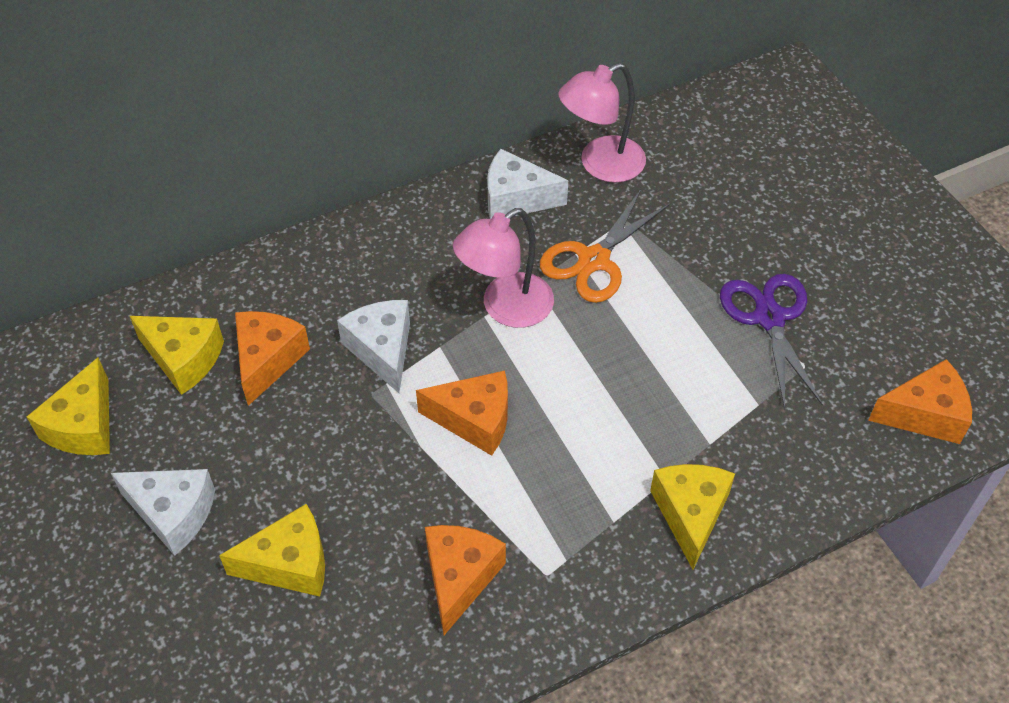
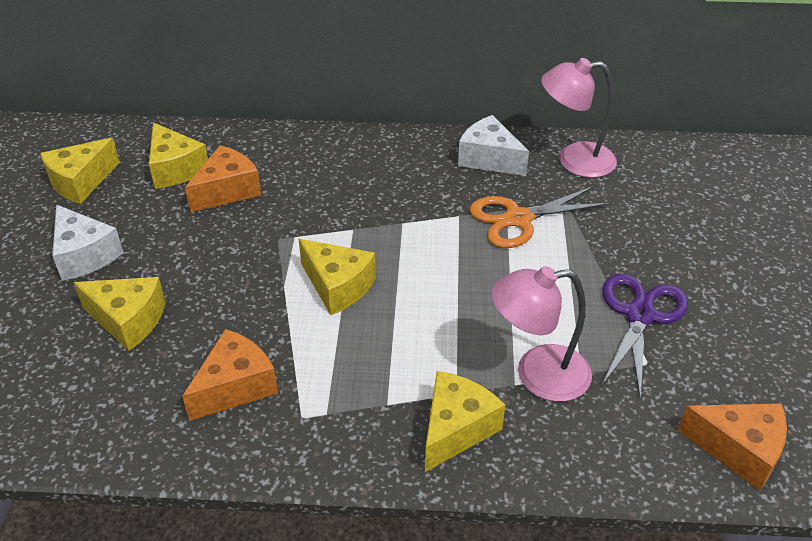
camera: 30 degrees right, 10 degrees down
white cheese [337,300,410,393] -> none
orange cheese [416,370,508,456] -> yellow cheese [299,239,376,315]
pink lamp [453,208,554,328] -> pink lamp moved to [491,266,592,402]

